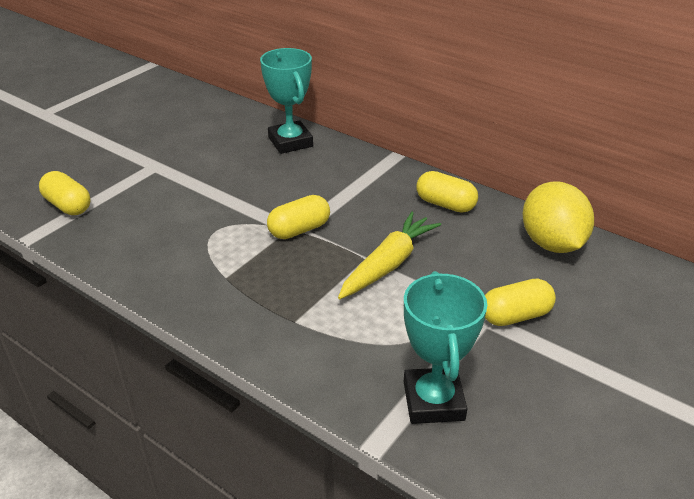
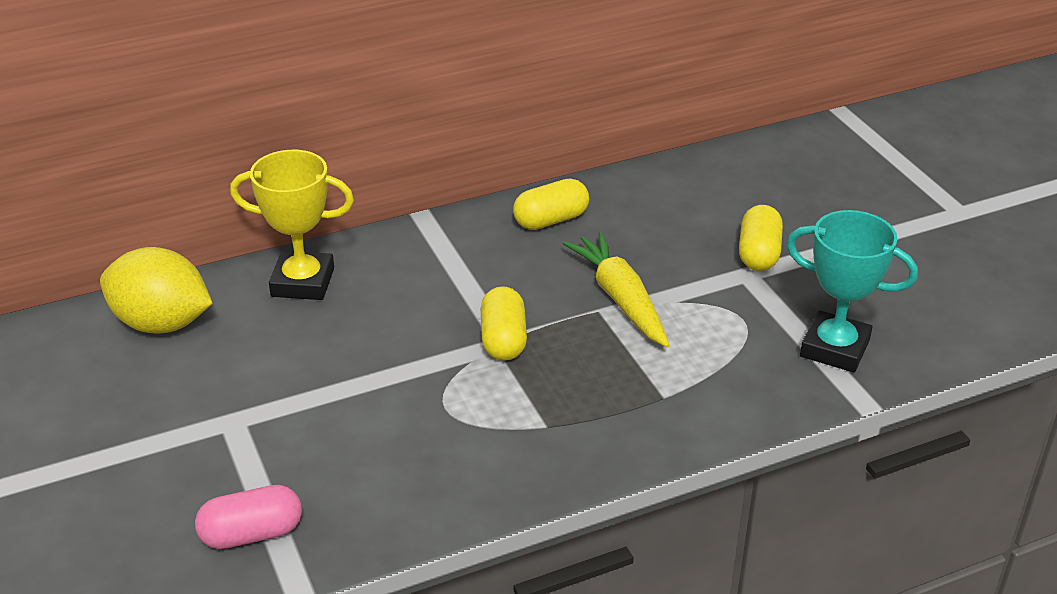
camera: 60 degrees left, 0 degrees up
yellow capsule [39,171,91,215] -> pink capsule [195,485,302,549]
turquoise trophy [260,48,313,154] -> yellow trophy [230,150,354,300]
yellow lemon [522,182,594,253] -> yellow lemon moved to [100,247,213,333]

